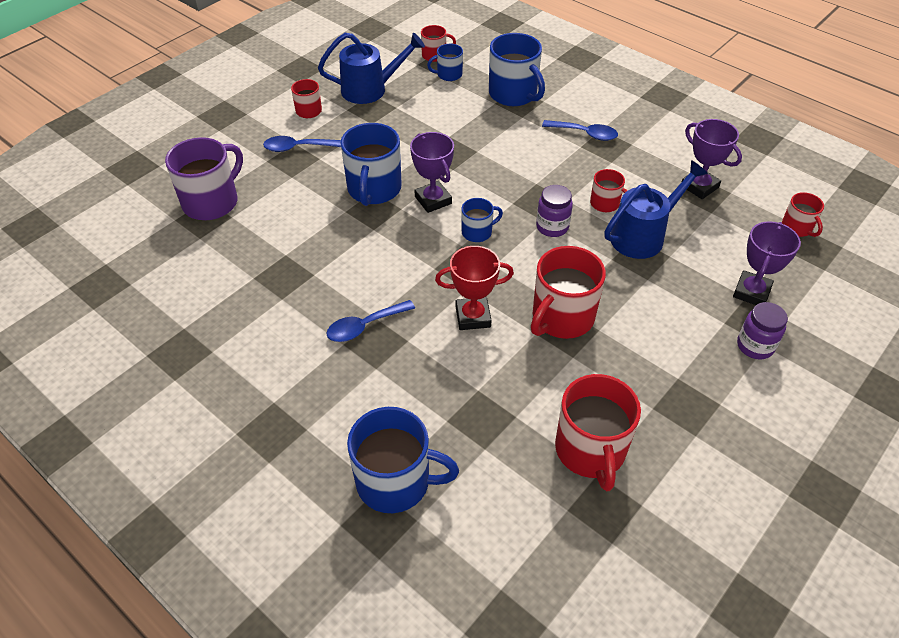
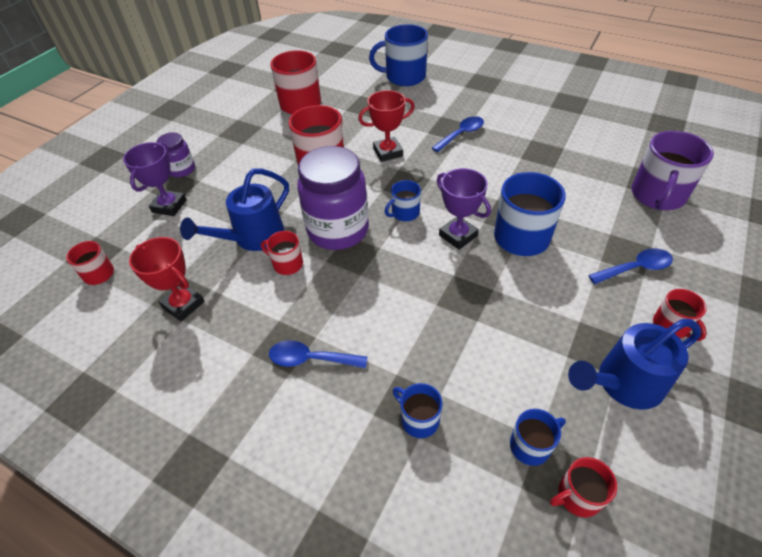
camera: 170 degrees right, 0 degrees up
blue mug [489,33,545,106] -> blue mug [393,383,442,438], size x0.53
purple jar [536,185,573,237] -> purple jar [297,146,369,250], size x1.99
purple trophy [682,119,742,199] -> red trophy [129,237,205,321]

